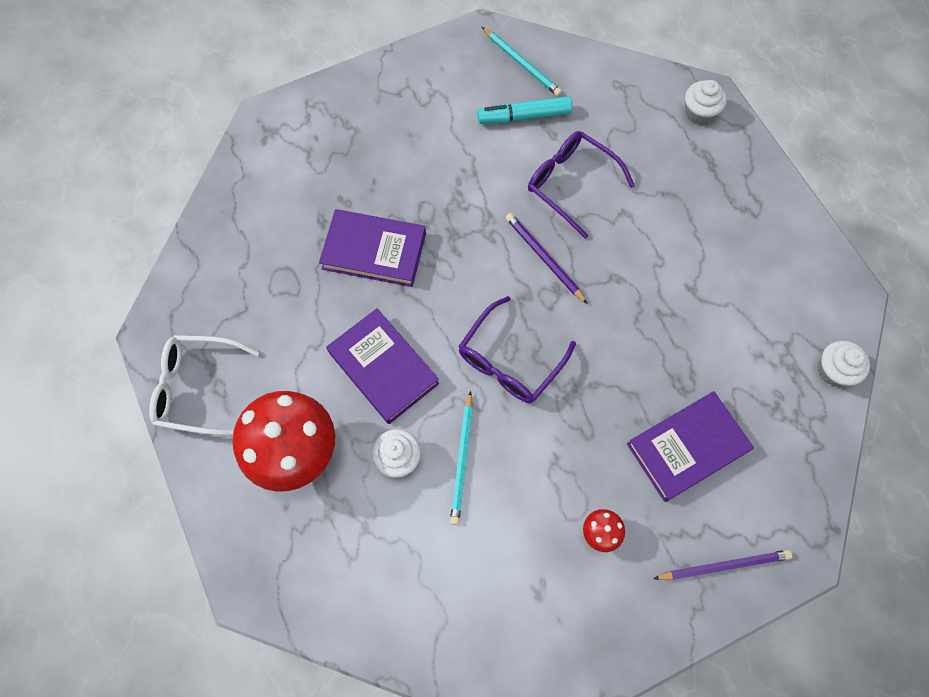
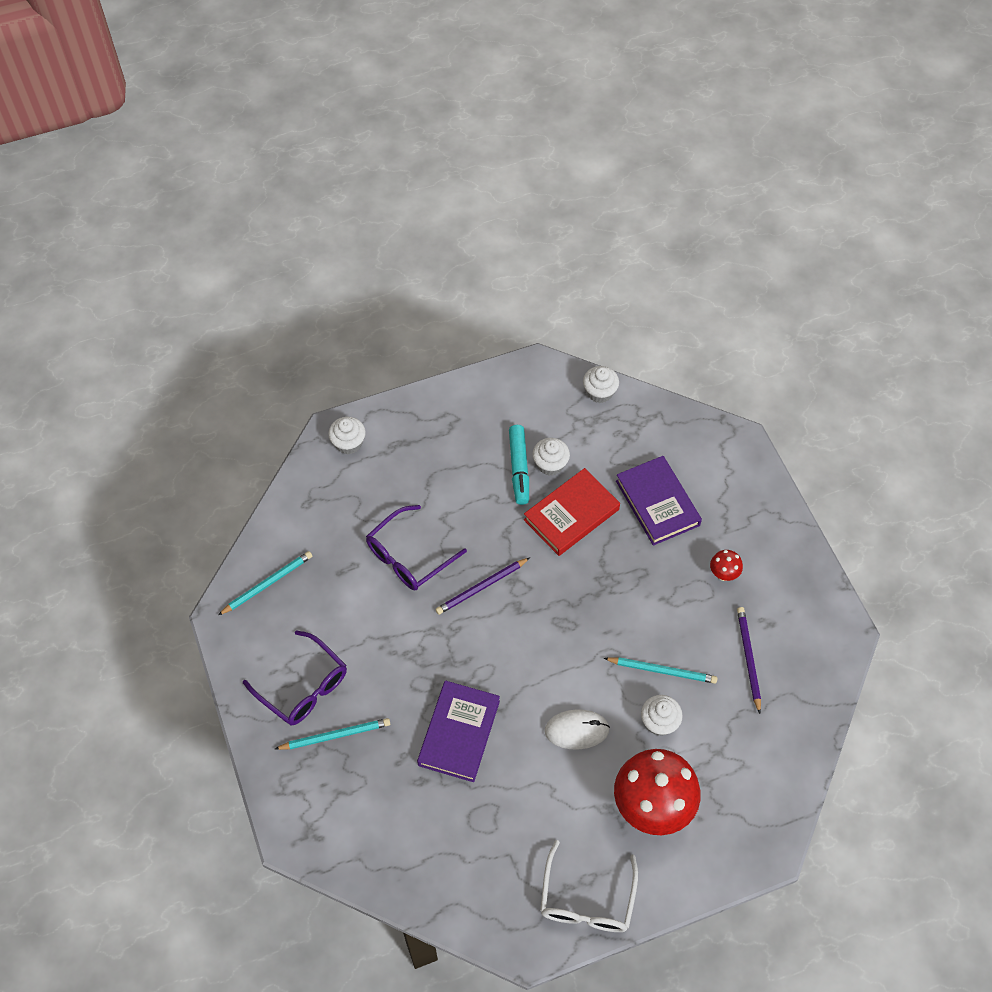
camera: 85 degrees left, 10 degrees down
purple book [326,308,439,424] -> white mouse [545,710,610,749]
purple glasses [458,296,576,403] -> purple glasses moved to [243,630,347,726]
turquoise marker [477,96,572,124] -> turquoise marker moved to [509,425,529,505]
purple pencil [653,550,792,580] -> purple pencil moved to [737,607,761,714]
none -> turquoise pencil [275,718,390,750]
none -> red book [524,468,620,556]
none -> white cupcake [532,438,570,476]

